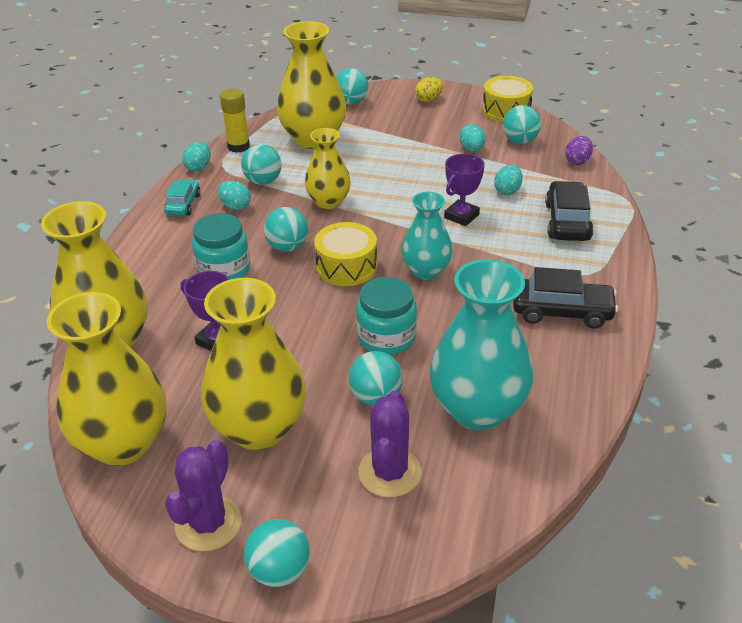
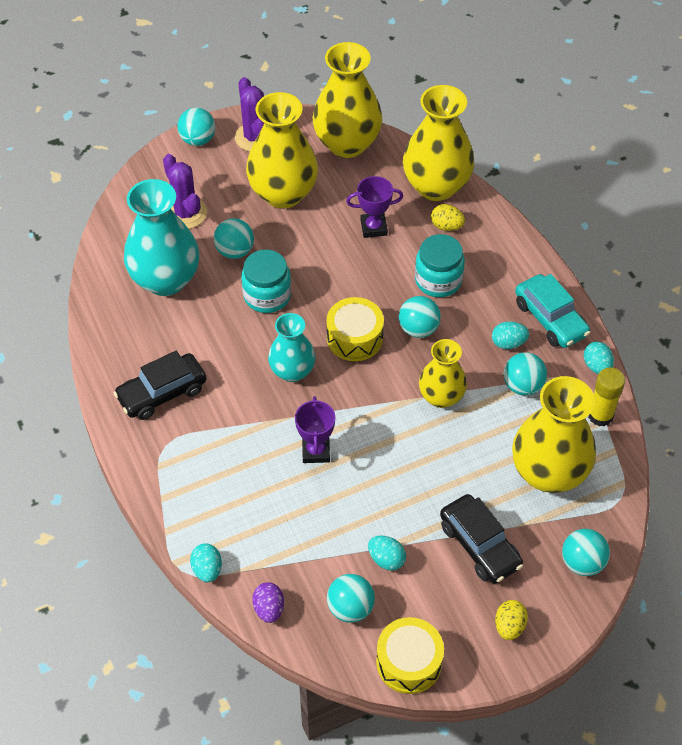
camera: 140 degrees right, 15 degrees up
turquoise car [164,179,201,216] -> turquoise car [515,274,590,348], size x1.56
turquoise egg [494,165,523,195] -> turquoise egg moved to [190,543,222,582]
black car [545,181,593,241] -> black car moved to [440,494,523,584]
none -> yellow egg [431,204,465,231]

